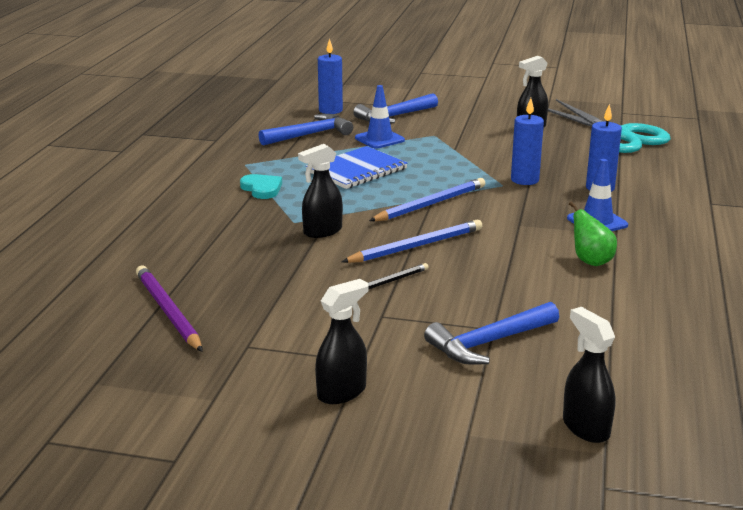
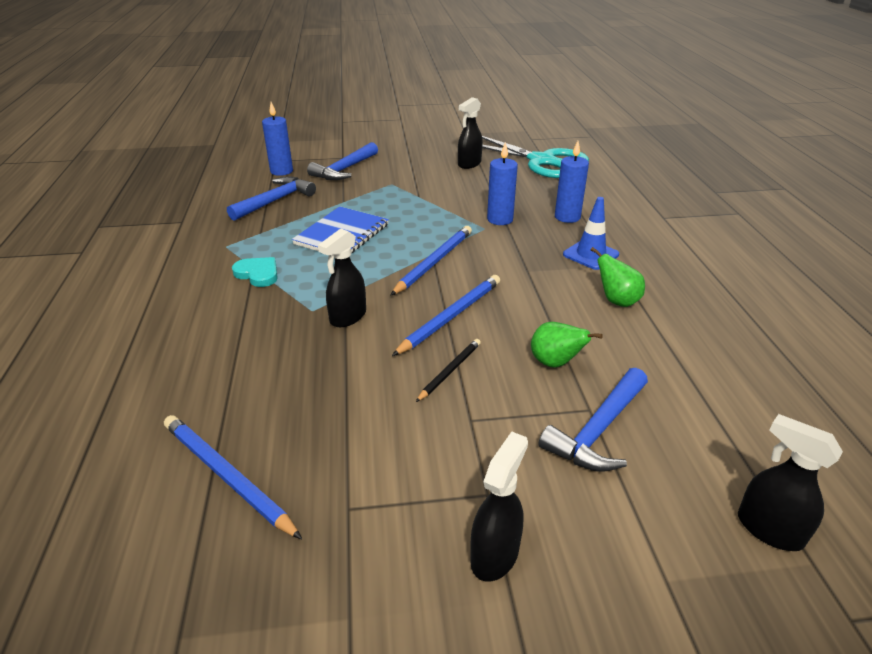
camera: 20 degrees left, 10 degrees up
purple pencil [136,266,203,352] -> blue pencil [164,415,302,539]
blue traffic cone [355,85,405,149] -> none
none -> green pear [531,322,603,368]

